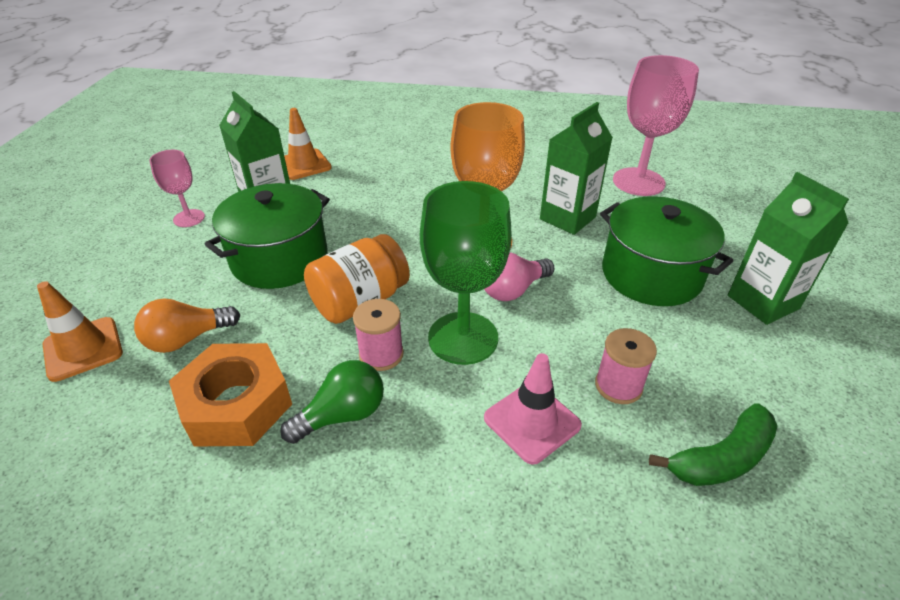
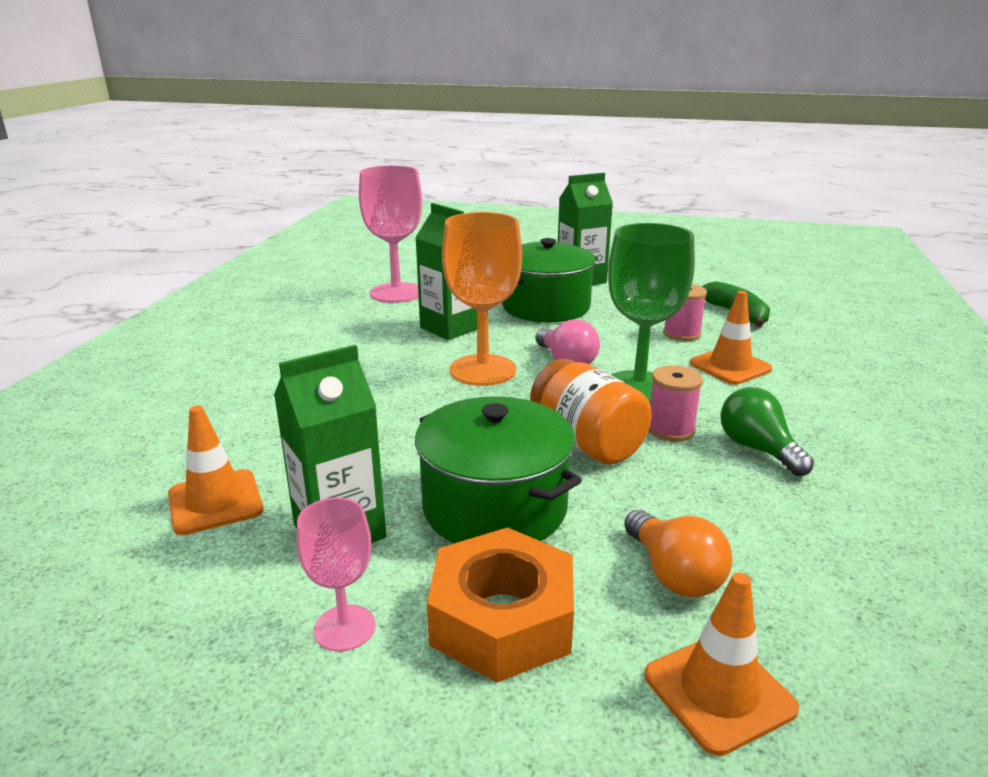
camera: 85 degrees left, 15 degrees down
orange nut [169,343,292,447] -> orange nut moved to [427,527,574,683]
pink traffic cone [484,353,582,465] -> orange traffic cone [690,291,772,385]

